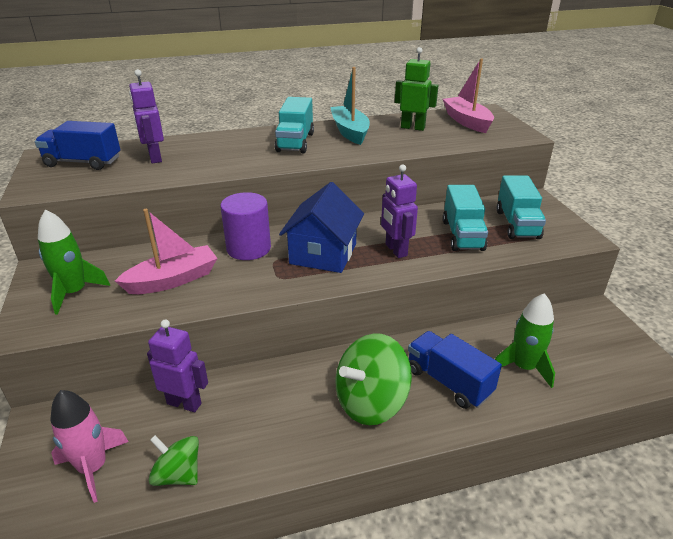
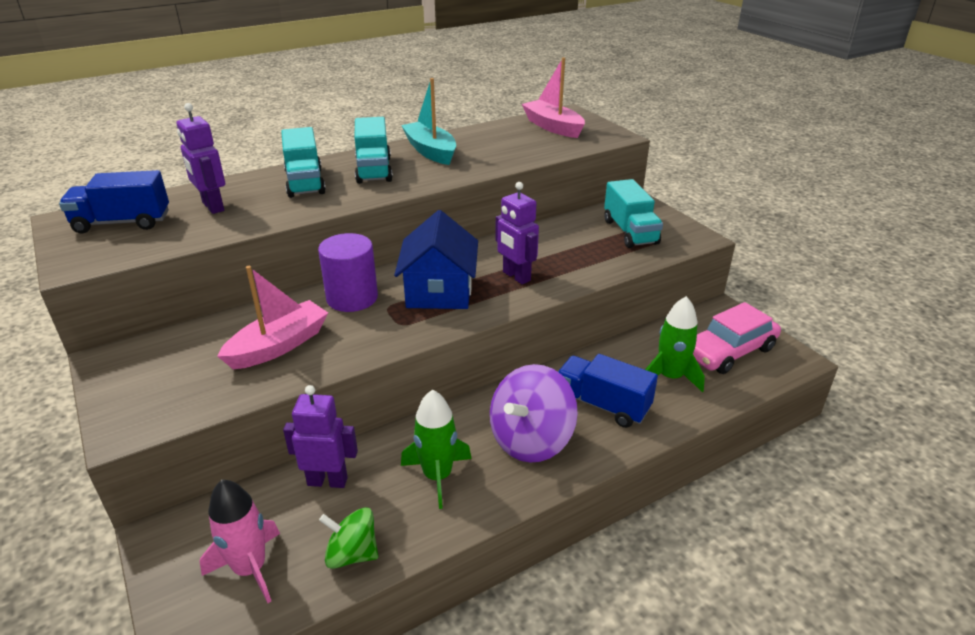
camera: 15 degrees left, 0 degrees up
green rocket [38,209,110,315] -> green rocket moved to [401,390,472,509]
green spinning top [336,333,412,425] -> purple spinning top [490,364,578,463]
green robot [395,47,439,131] -> none
turquoise truck [443,185,488,251] -> turquoise truck moved to [281,127,326,198]
none -> pink car [693,302,781,374]

